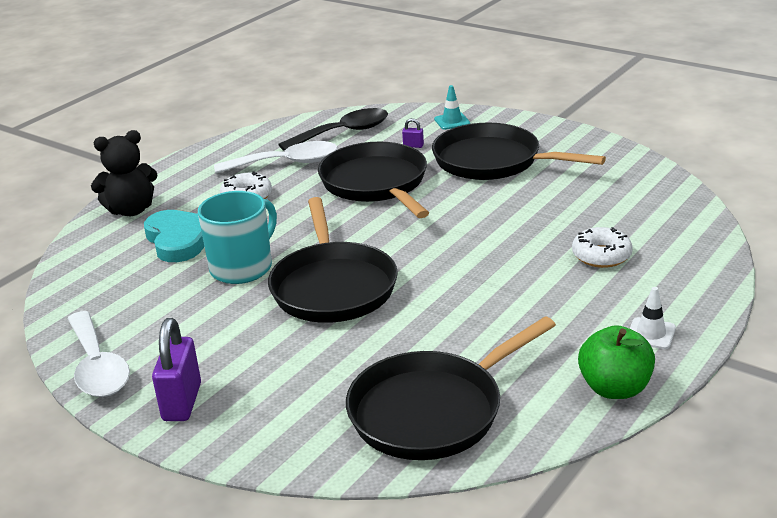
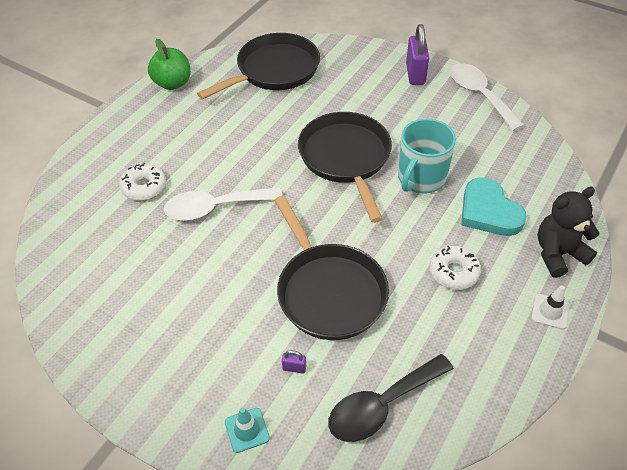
camera: 175 degrees right, 20 degrees up
white spoon [214,141,338,174] -> white spoon moved to [164,187,282,221]
black pan [432,123,606,180] -> none
white traffic cone [630,287,676,349] -> white traffic cone moved to [531,285,570,329]

